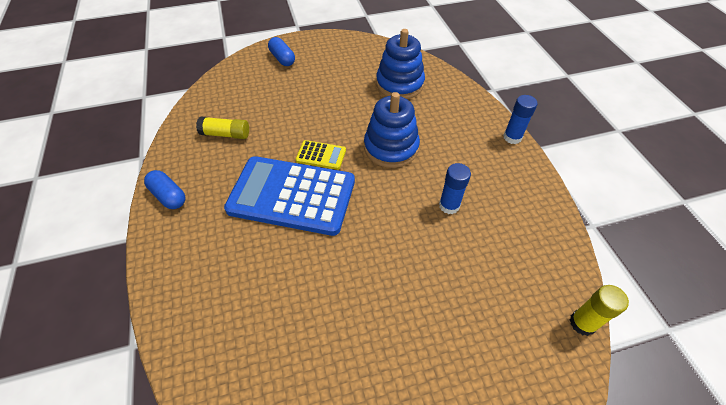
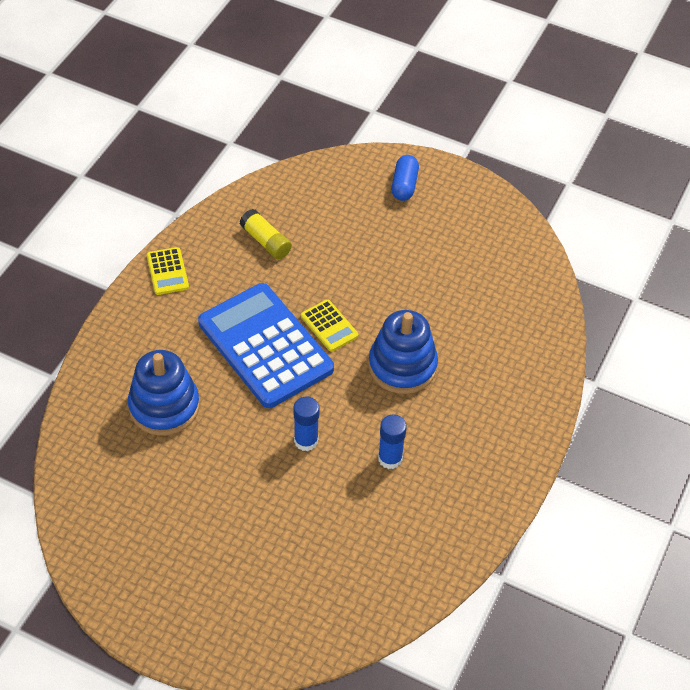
camera: 40 degrees right, 0 degrees up
blue capsule [144,170,185,209] -> yellow calculator [147,247,189,295]
blue stacking toy [376,29,425,99] -> blue stacking toy moved to [128,350,199,436]
blue glue stick [503,95,538,144] -> blue glue stick moved to [294,396,320,451]
yellow glue stick [570,285,629,336] -> none

